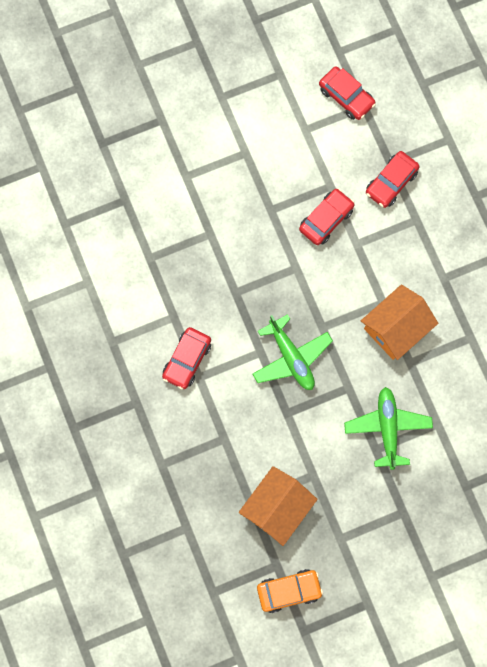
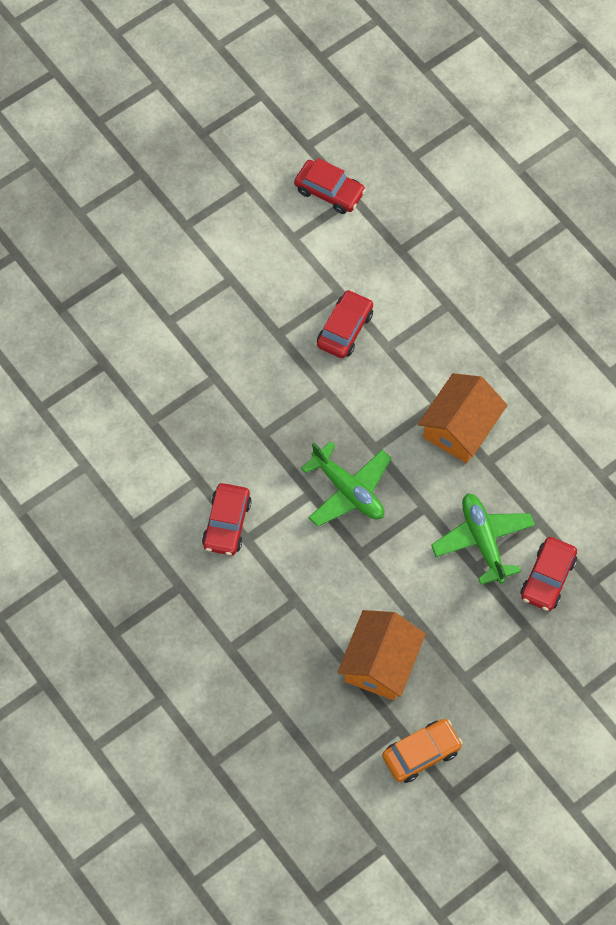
camera: 15 degrees left, 10 degrees down
red car [366,151,420,208] -> red car moved to [520,537,577,611]

